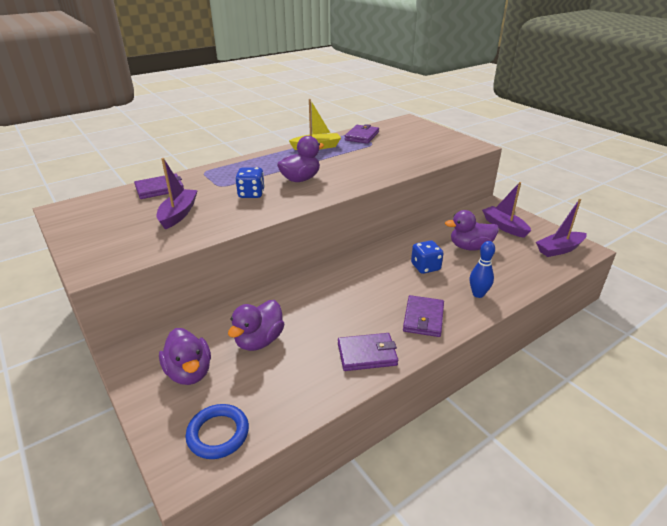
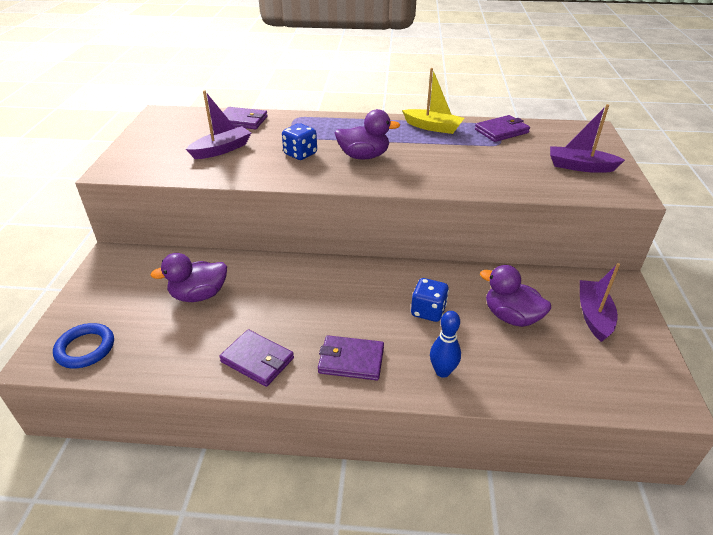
camera: 40 degrees right, 5 degrees up
purple duck [159,328,211,385] -> none
purple wallet [403,295,444,337] -> purple wallet turned 45 degrees clockwise [318,335,384,380]
purple boat [536,199,587,257] -> purple boat moved to [550,104,625,173]

